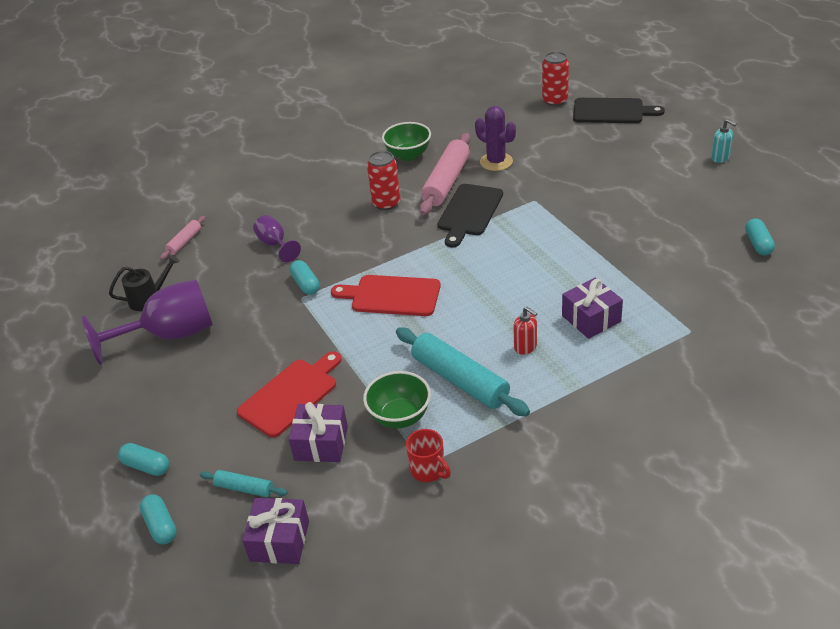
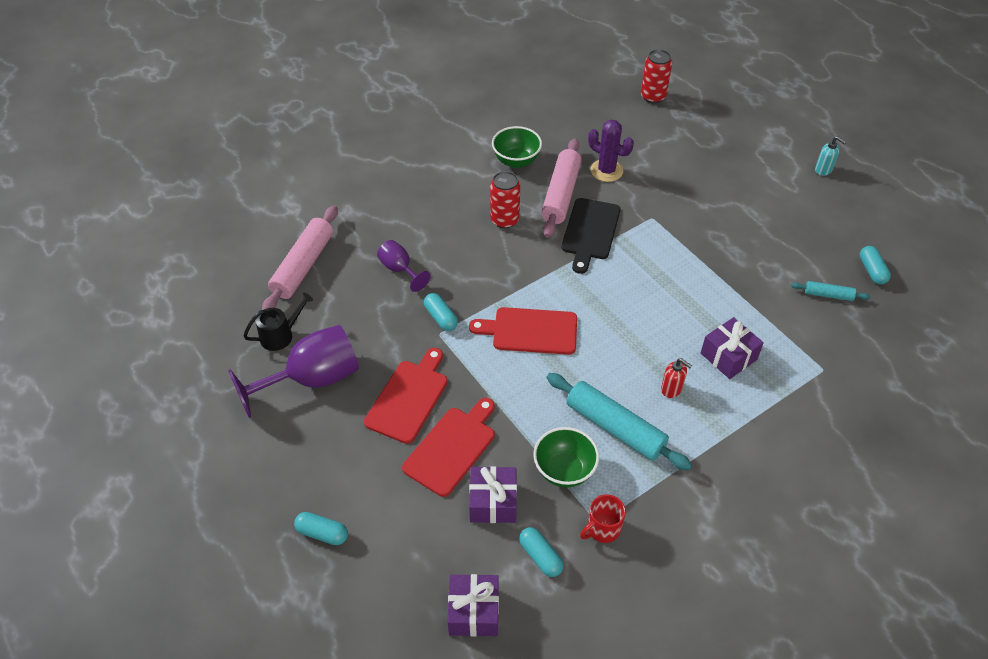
camera: 10 degrees left, 10 degrees up
turquoise capsule [140,494,177,544] -> turquoise capsule moved to [519,527,564,577]
pink rolling pin [160,216,206,260] -> pink rolling pin [262,206,338,310], size x2.01
turquoise rolling pin [200,470,288,497] -> turquoise rolling pin moved to [791,281,870,301]
red mug [406,429,451,482] -> red mug turned 105 degrees clockwise [580,494,626,543]
black cutting board [573,98,665,123] -> none
none -> red cutting board [364,348,448,444]

